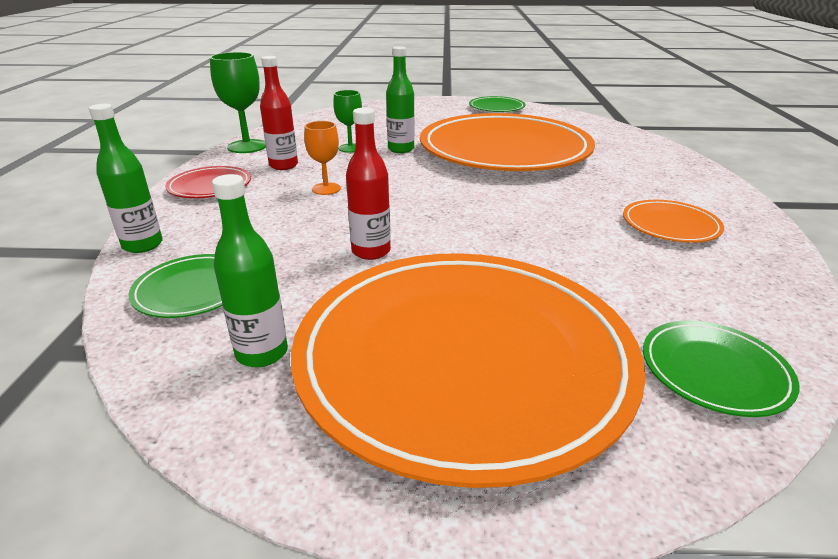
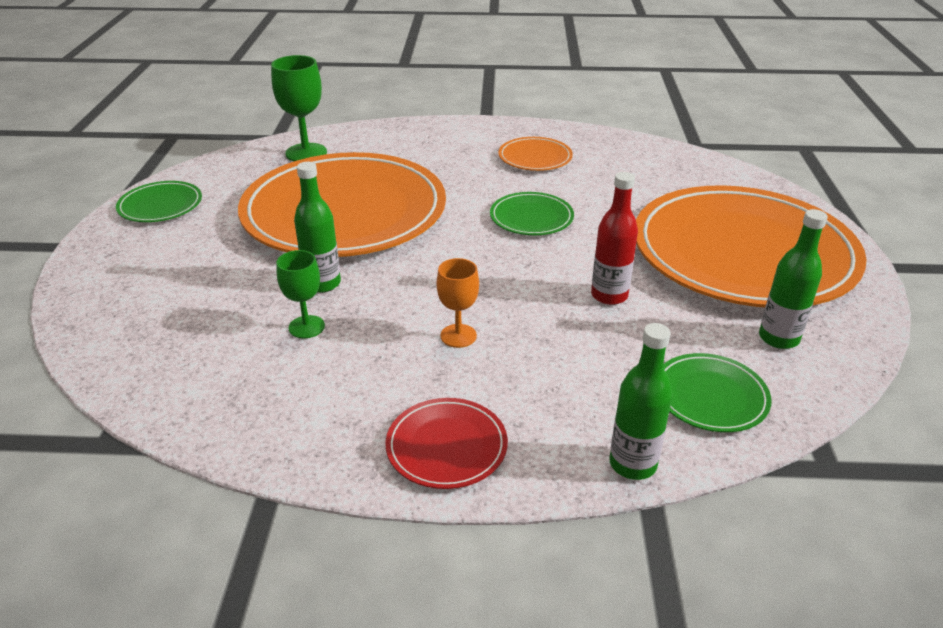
camera: 90 degrees left, 5 degrees up
green goblet [210,52,266,153] -> green goblet moved to [271,55,327,161]
red bottle [260,56,298,170] -> none
green plate [643,321,800,417] -> green plate moved to [490,192,574,235]

